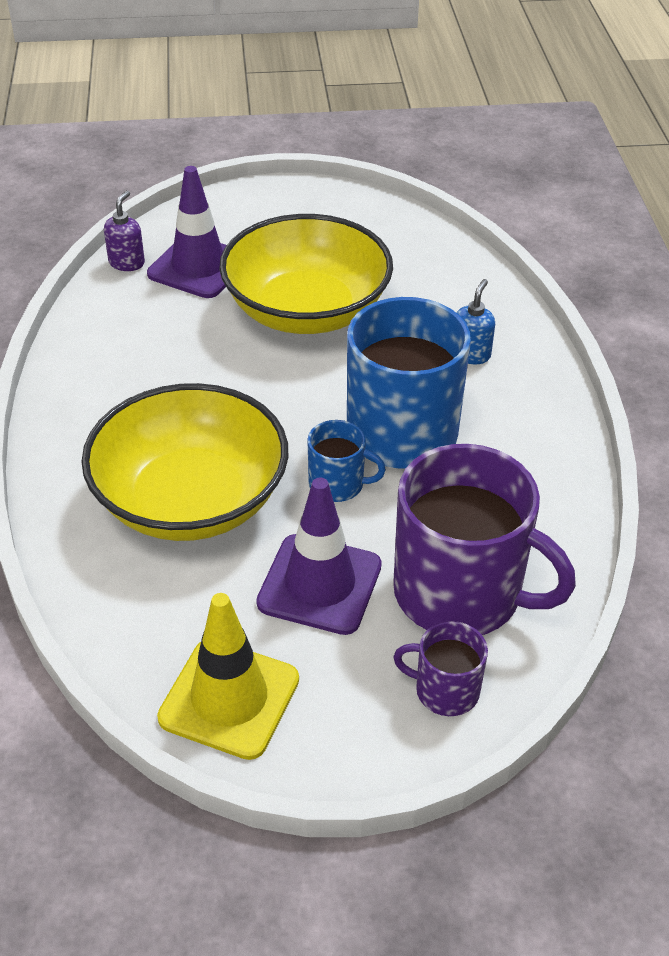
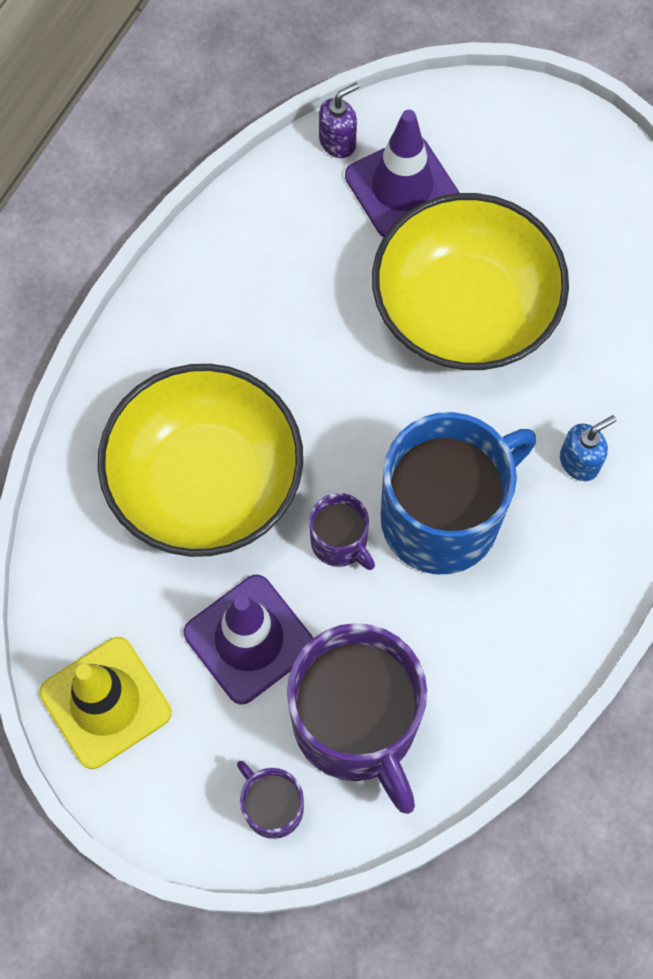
camera: 35 degrees right, 25 degrees up
blue mug [307,420,386,502] -> purple mug [309,493,375,570]

